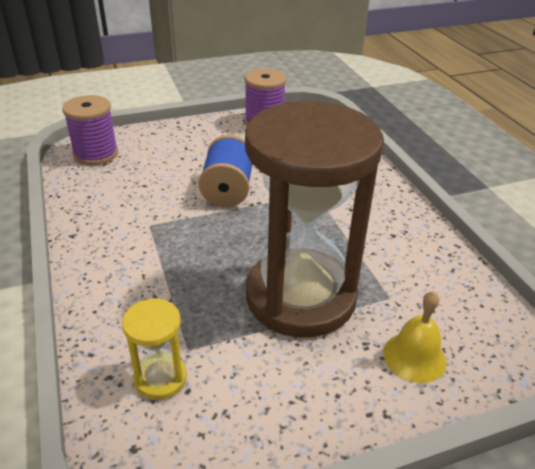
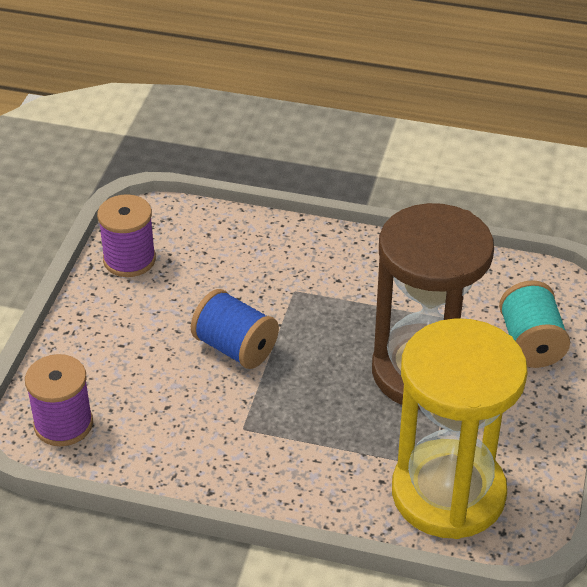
camera: 55 degrees left, 5 degrees up
yellow hourglass [122,298,187,400] -> yellow hourglass [392,318,528,539], size x2.47
yellow bell [384,291,447,383] -> turquoise spool [499,280,570,368]

